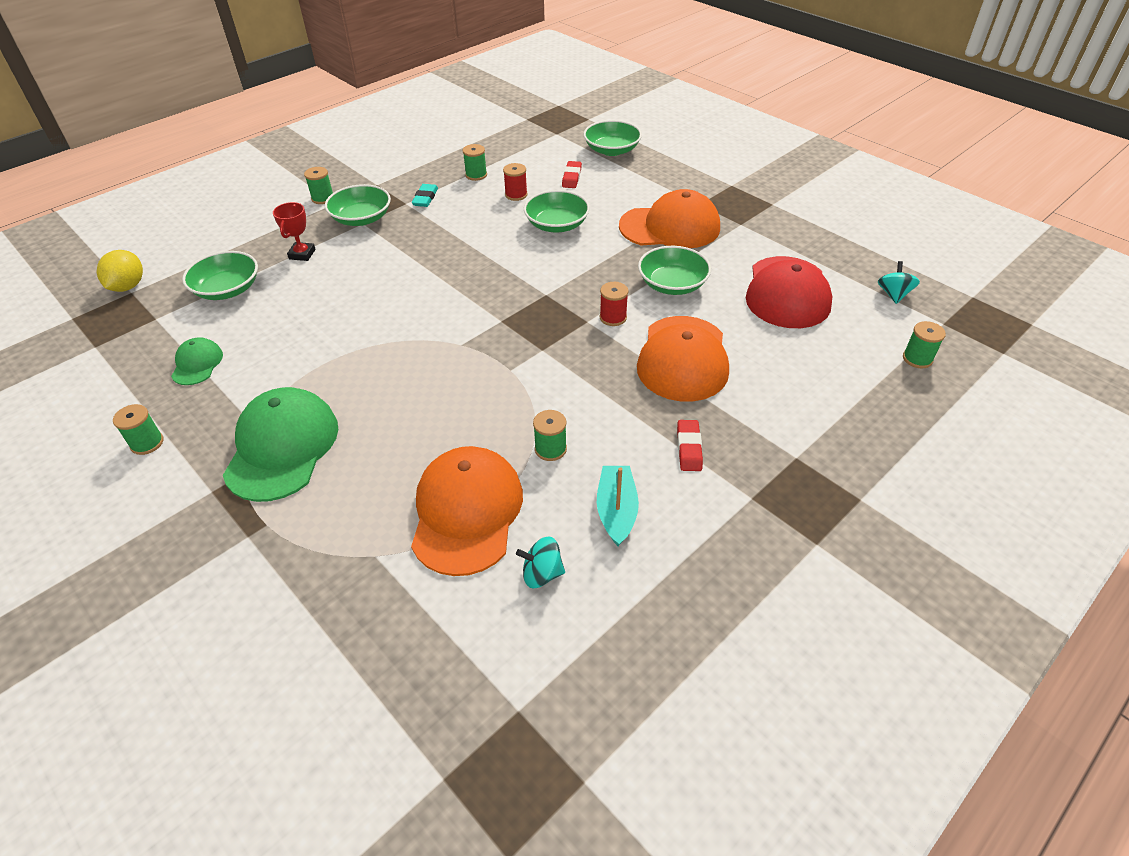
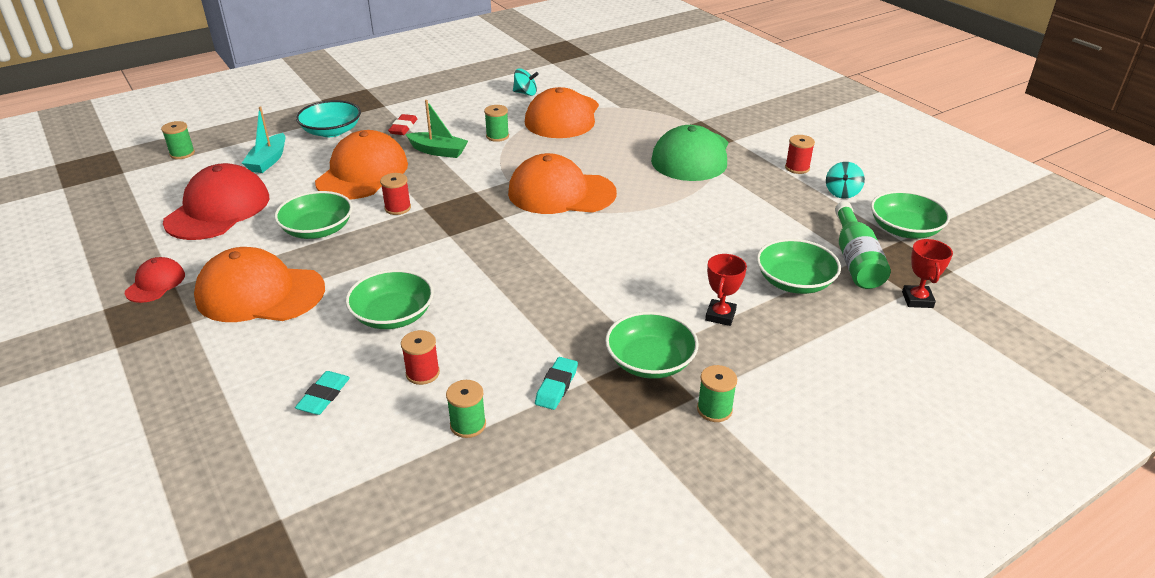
camera: 170 degrees left, 10 degrees down
yellow lemon [97,250,143,292] -> red trophy [902,239,953,308]
green spool [113,404,163,455] -> red spool [785,135,815,174]
green cap [171,337,223,385] -> none
red eraser [562,161,582,188] -> turquoise eraser [295,371,350,415]
green bowl [584,120,642,156] -> green bowl moved to [871,191,950,239]
turquoise boat [597,466,639,546] -> turquoise boat moved to [242,106,285,173]
turquoise spinning top [878,261,920,304] -> turquoise spinning top moved to [826,162,865,199]
none -> red cap [125,257,185,303]
none -> turquoise bowl [296,100,361,137]
none -> green boat [406,100,468,158]
none -> orange cap [508,153,617,214]
none -> green bottle [835,201,891,289]

